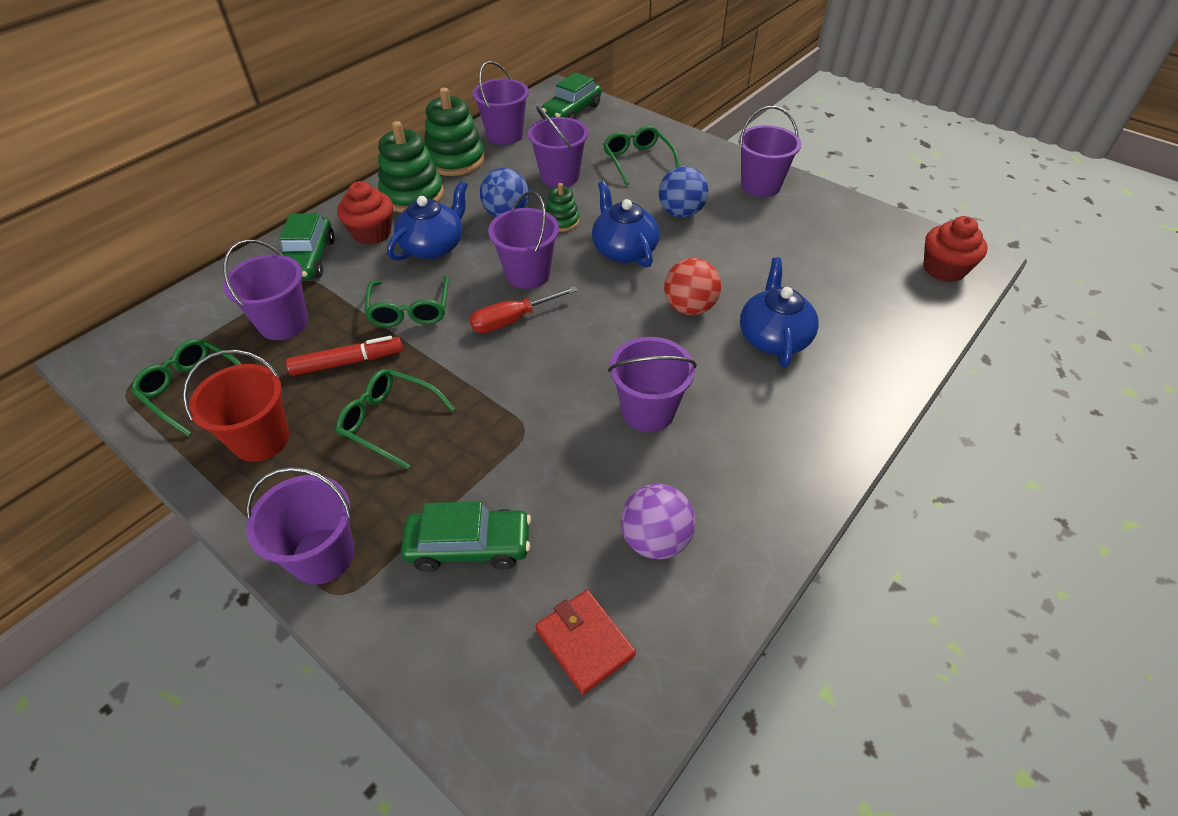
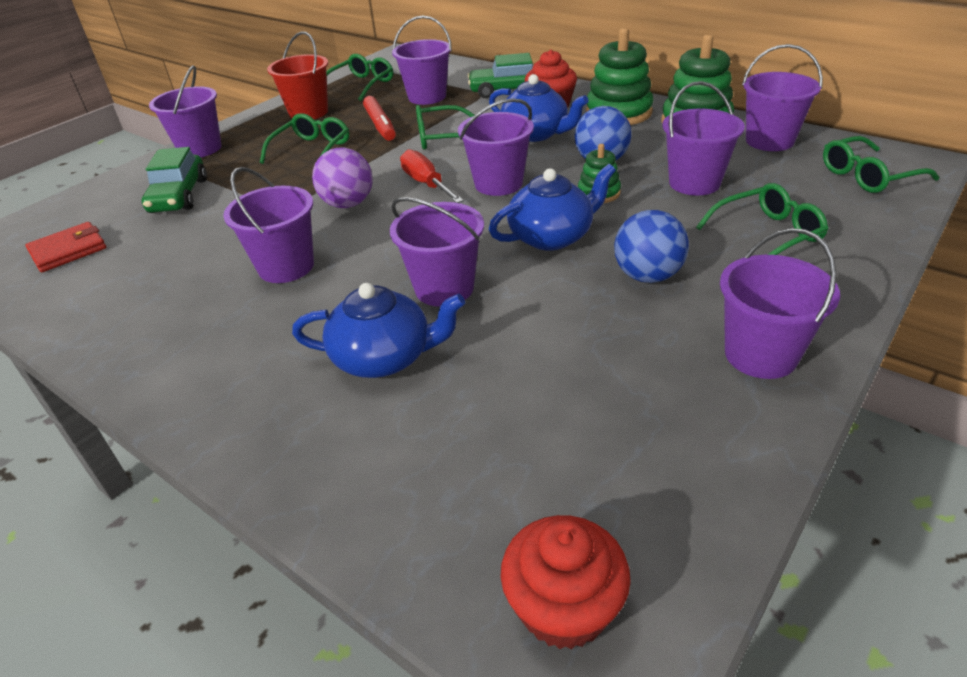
camera: 90 degrees right, 10 degrees down
green car [541,72,601,119] -> green glasses [823,136,939,193]
purple ball [621,484,696,559] -> purple ball moved to [312,148,373,208]
red ball [664,258,721,315] -> purple bucket [390,197,484,307]

